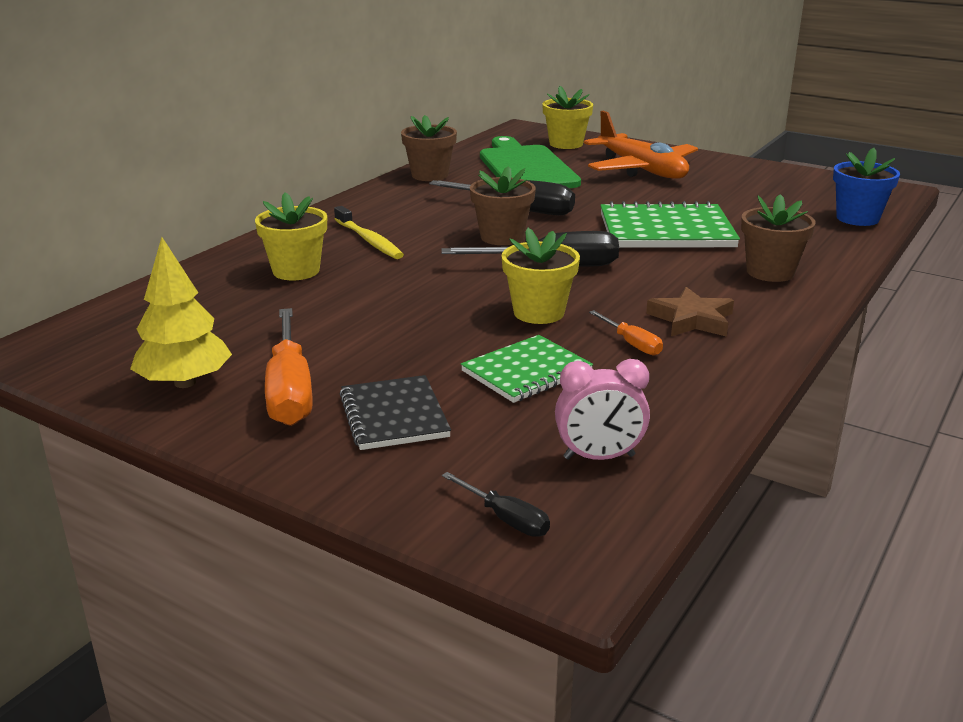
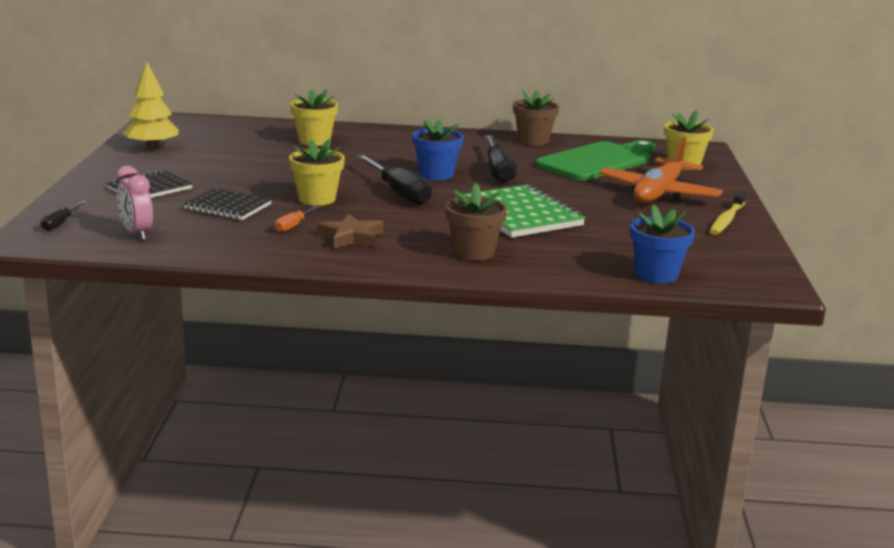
camera: 60 degrees right, 5 degrees down
orange screwdriver [265,308,313,426] -> none
yellow toothbrush [334,206,404,259] -> yellow toothbrush moved to [710,191,747,235]
green notebook [461,335,593,403] -> black notebook [183,188,272,220]
brown flower pot [470,166,536,245] -> blue flower pot [412,119,464,180]

